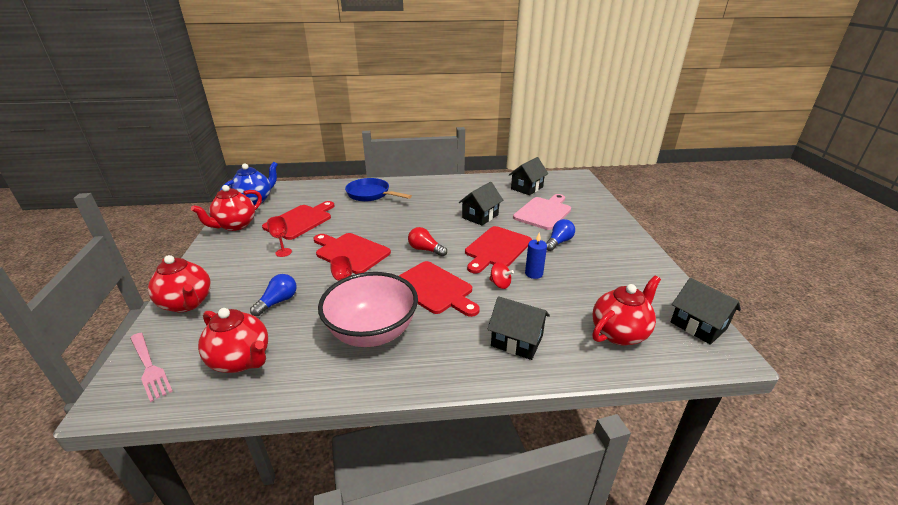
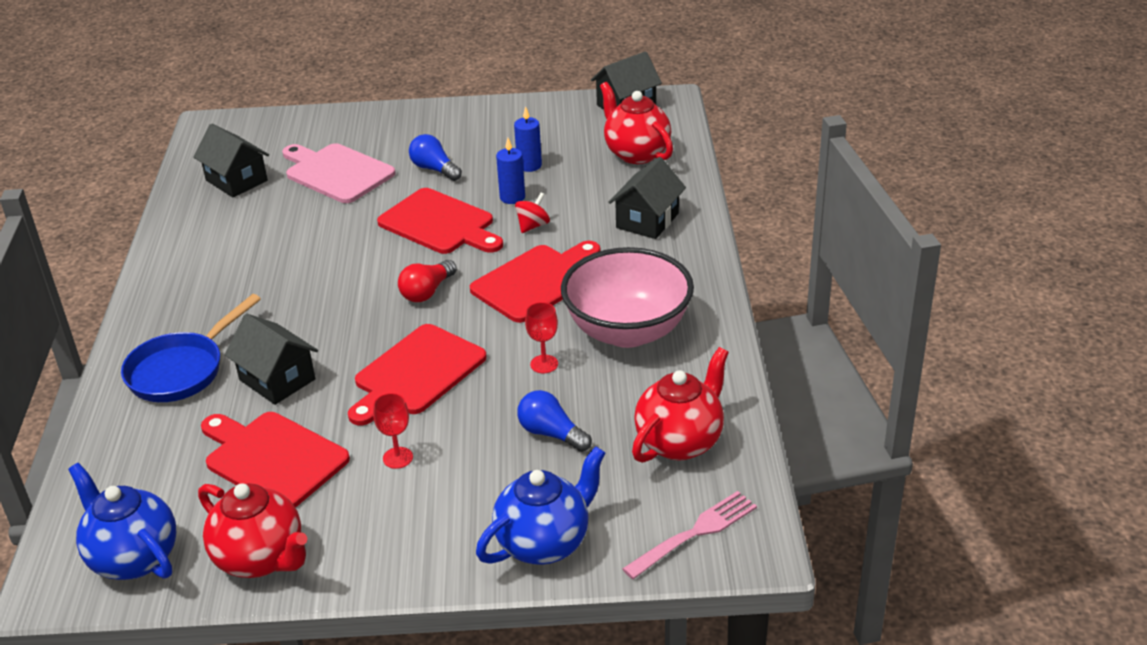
camera: 85 degrees left, 5 degrees up
red teapot [148,255,211,312] -> blue teapot [476,446,605,565]
black house [459,182,503,225] -> black house moved to [225,313,318,405]
none -> blue candle [514,106,542,172]

